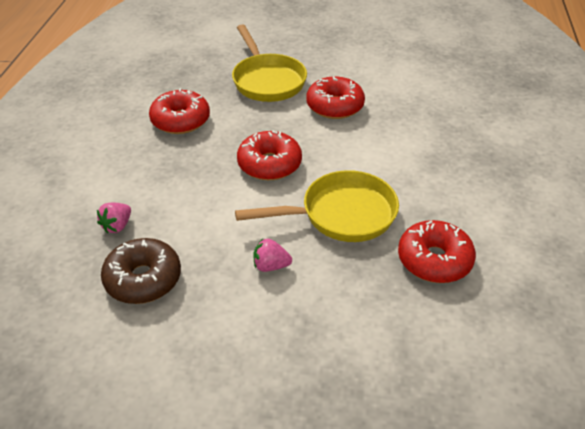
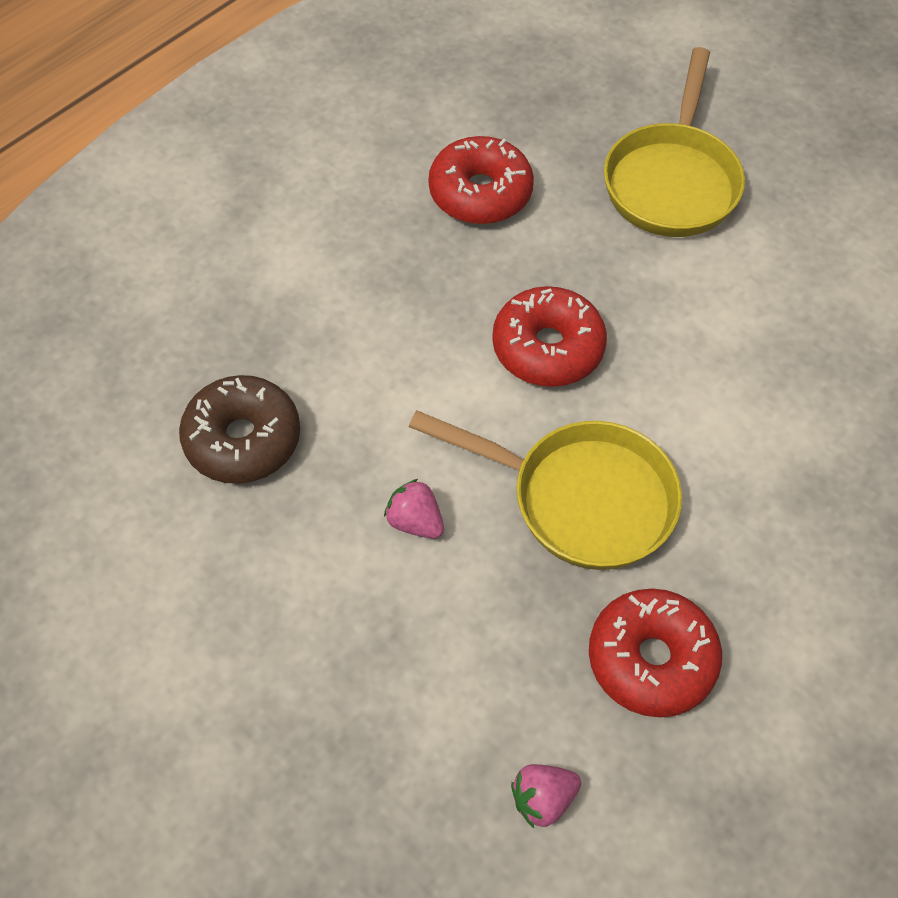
camera: 35 degrees right, 15 degrees up
pink strawberry [97,203,131,233] -> pink strawberry moved to [511,764,581,828]
red donut [306,76,365,119] -> none

